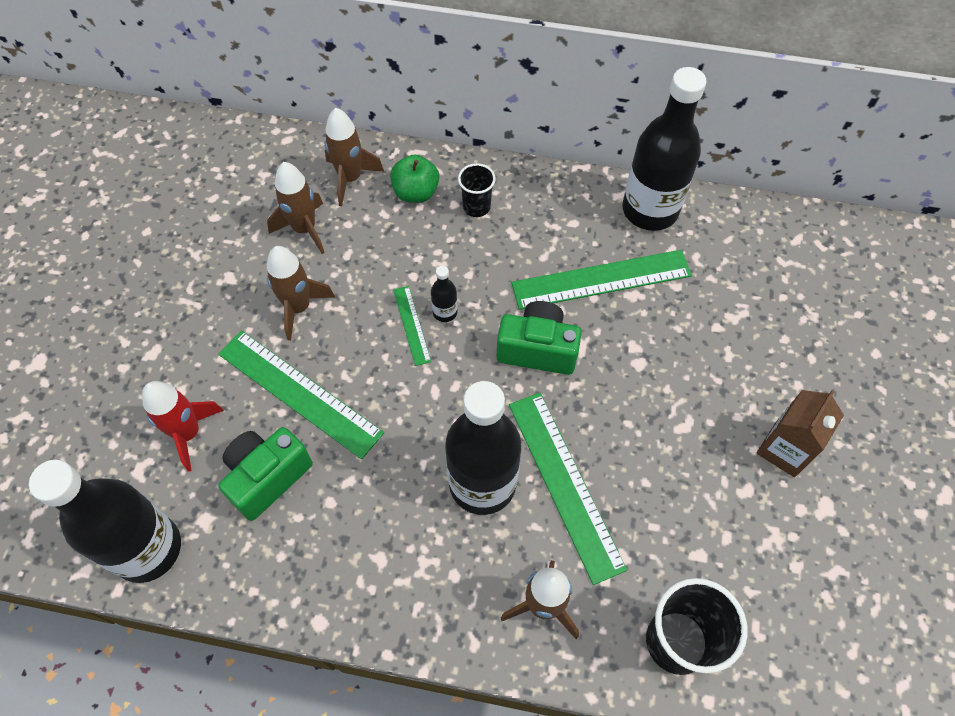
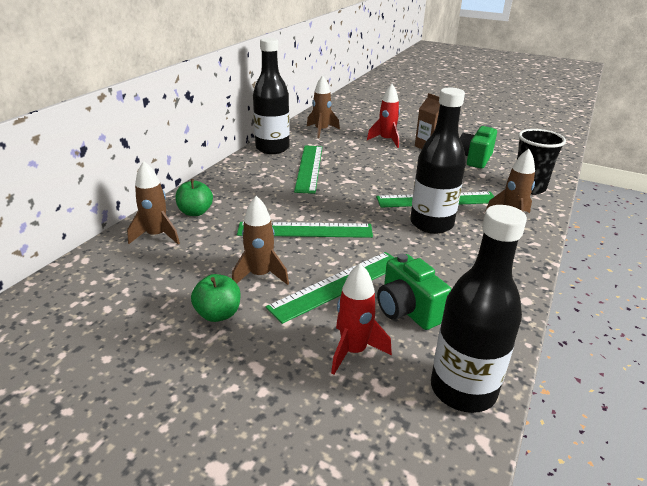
camera: 75 degrees left, 30 degrees down
brown rocket [267,162,325,254] -> brown rocket moved to [307,76,340,138]
green ruler [393,286,431,366] -> green ruler [237,222,373,238], size x2.03
black bottle [431,266,457,322] -> none
black cup [458,163,496,217] -> none
green camera [496,301,582,375] -> green camera moved to [460,125,497,168]
none -> green apple [191,274,240,322]
none -> red rocket [367,84,400,148]

